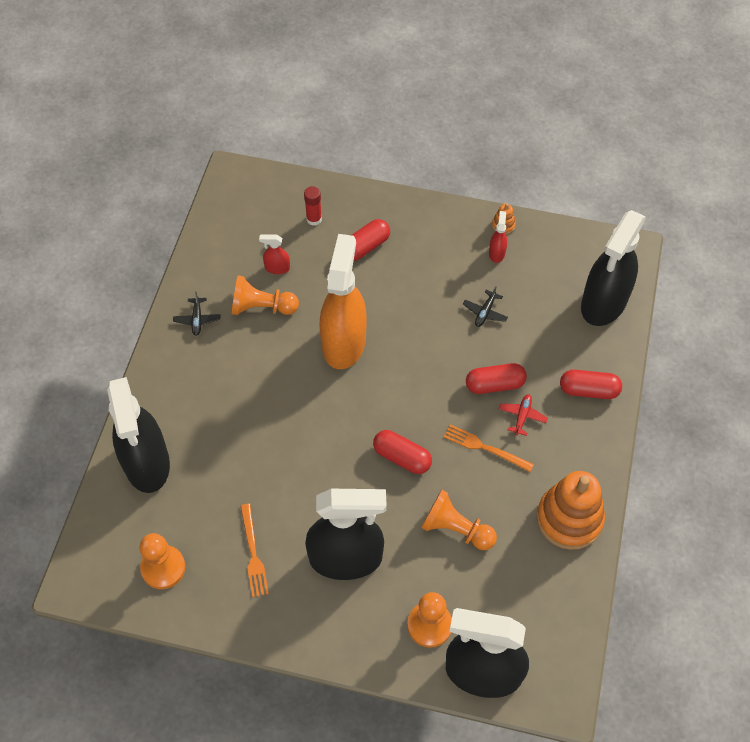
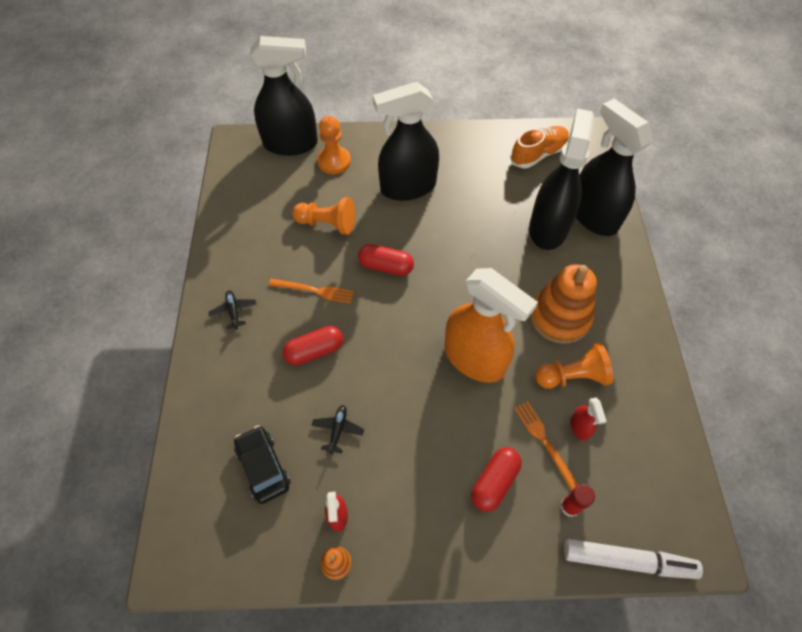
camera: 165 degrees right, 0 degrees up
orange pawn [140,533,185,589] -> orange shoe [510,126,569,168]
black plane [173,291,220,336] -> black plane moved to [209,290,256,329]
orange fork [240,504,269,597] -> orange fork moved to [514,401,579,492]
red spray bottle [259,235,290,274] -> red spray bottle turned 90 degrees clockwise [570,398,607,441]
orange spray bottle [320,234,367,369] -> orange spray bottle turned 45 degrees counterclockwise [445,268,538,383]
red plane [499,394,548,436] -> none
orange stacking toy [536,471,605,550] -> orange stacking toy moved to [530,264,597,344]
red capsule [560,370,622,399] -> none
black spray bottle [581,210,646,326] -> black spray bottle moved to [529,108,594,250]
none -> black car [234,425,291,504]
none -> white marker [564,539,703,579]

